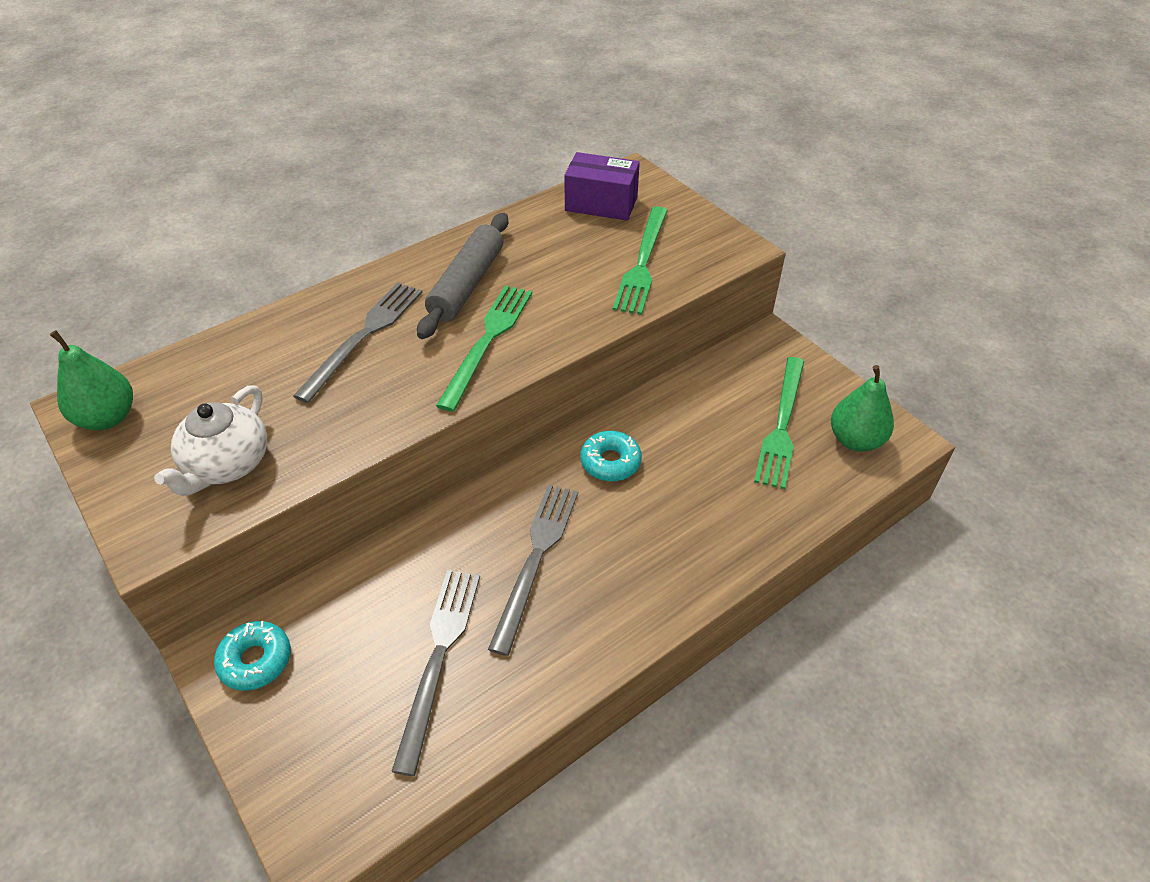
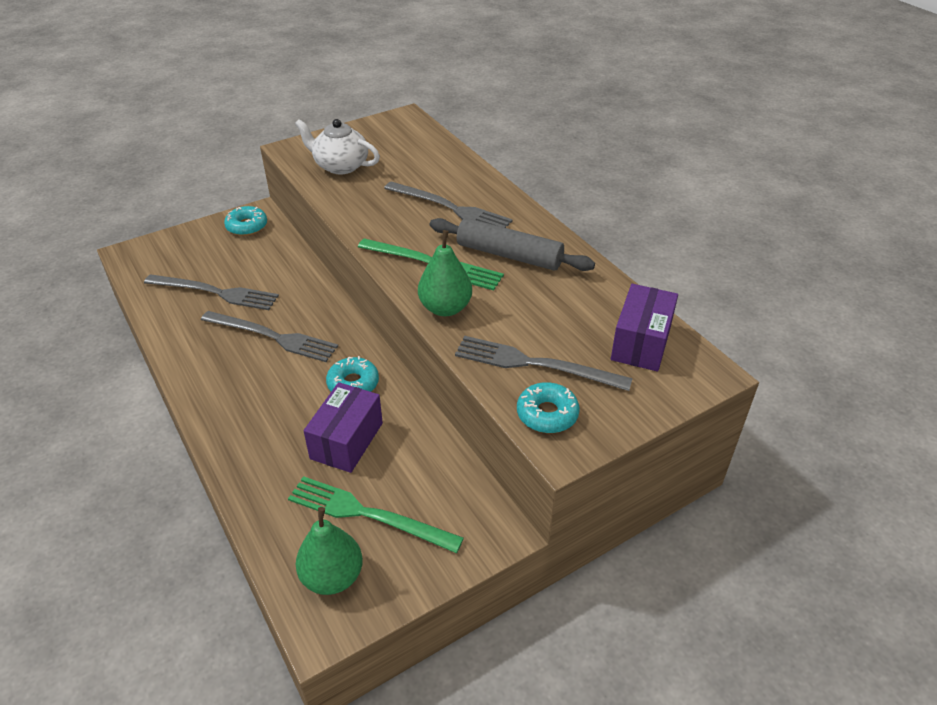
camera: 95 degrees right, 5 degrees down
green pear [50,330,133,430] -> green pear moved to [418,230,472,316]
green fork [613,206,668,315] -> grey fork [455,336,633,391]
none -> purple box [304,382,383,473]
none -> turquoise donut [517,382,580,433]

